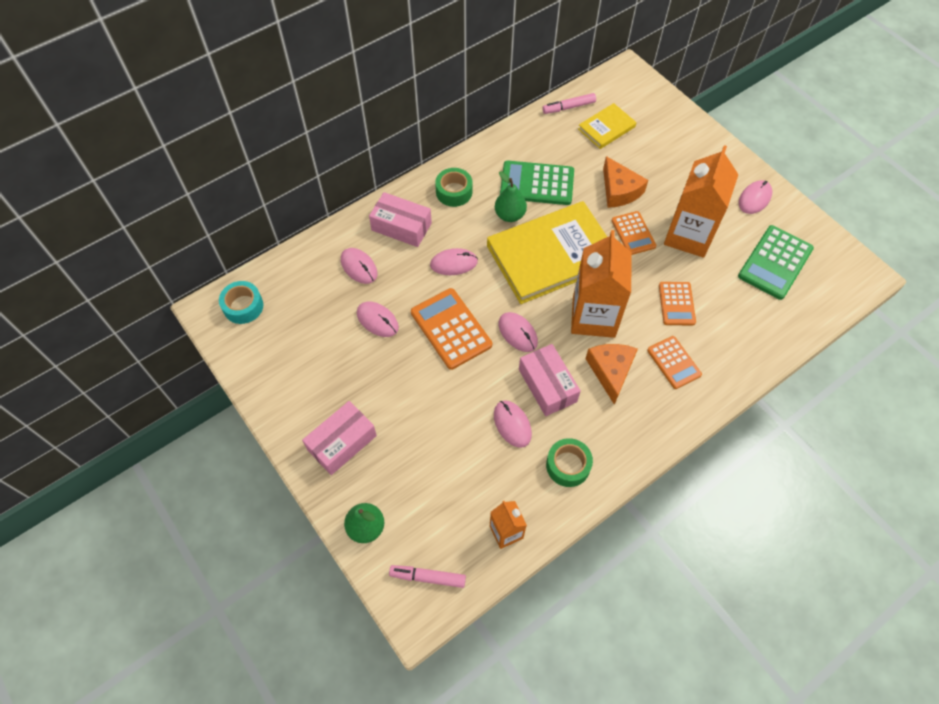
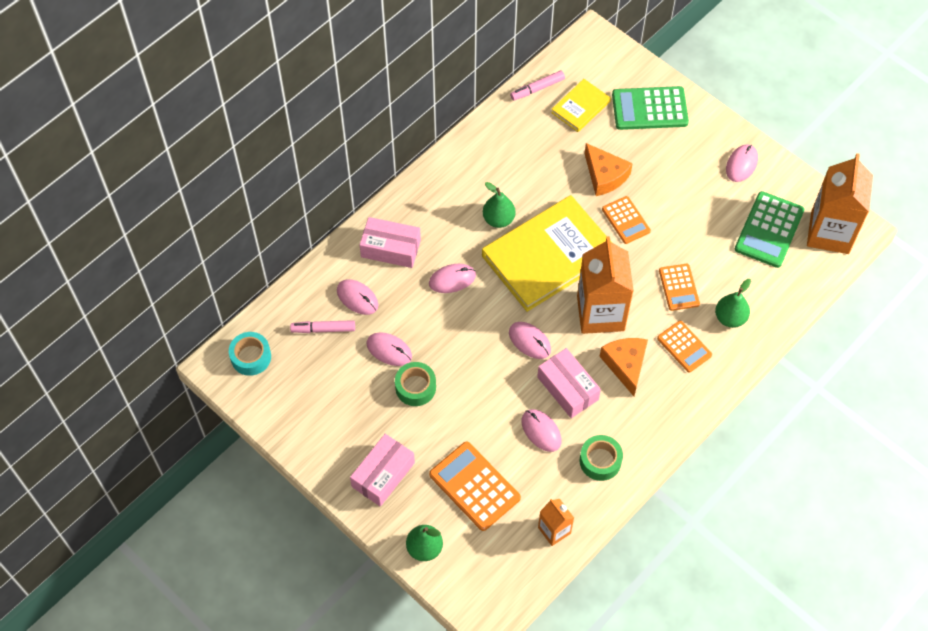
camera: 10 degrees left, 0 degrees up
pink marker [389,565,466,588] -> pink marker moved to [290,320,355,333]
orange calculator [411,288,492,370] -> orange calculator moved to [429,442,521,531]
green tape [435,168,472,207] -> green tape moved to [395,362,436,406]
green calculator [500,161,574,205] -> green calculator moved to [612,86,689,130]
orange carton [664,145,739,258] -> orange carton moved to [807,153,873,254]
none -> green pear [715,279,751,328]

